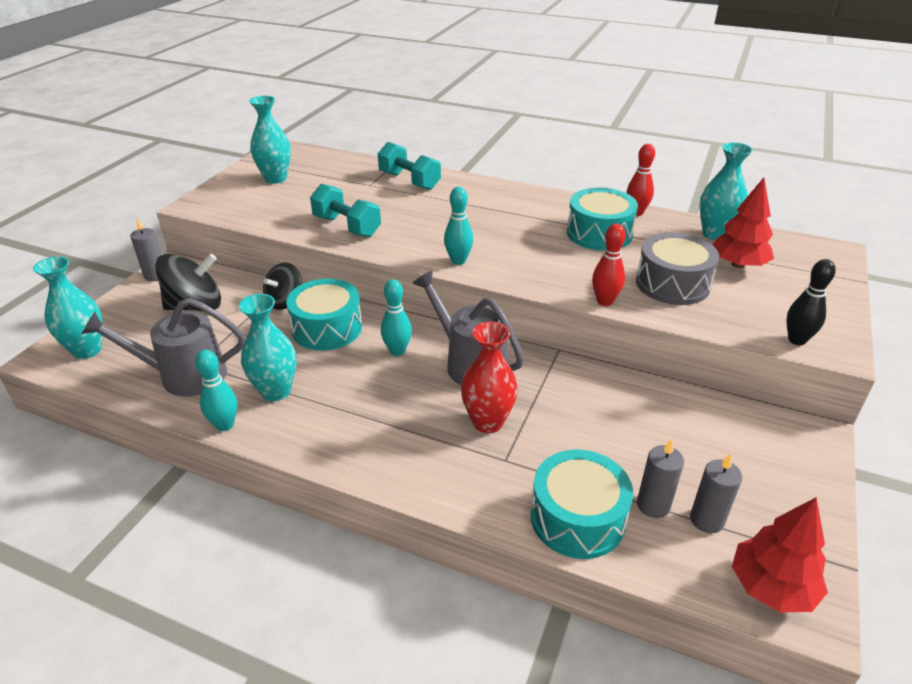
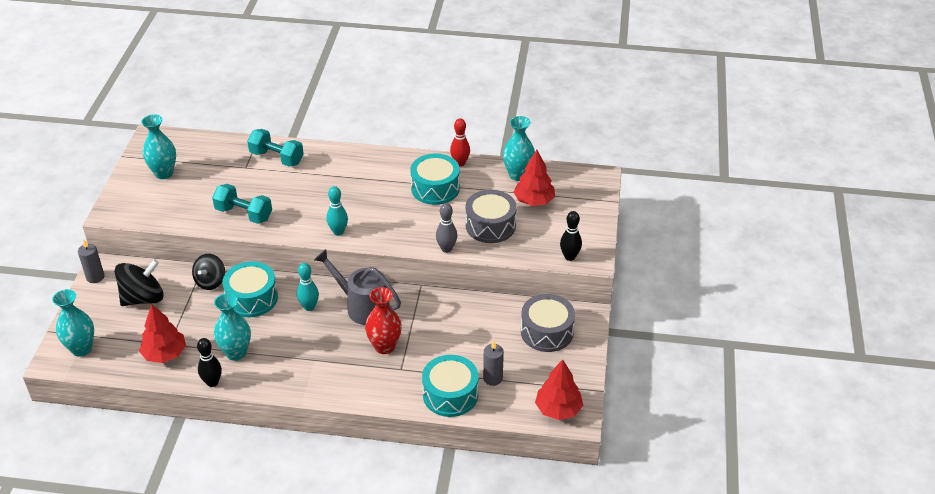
camera: 15 degrees left, 5 degrees up
grey watering can [82,298,245,396] -> red tree [139,304,186,363]
turquoise bowling pin [195,350,237,431] -> black bowling pin [197,338,222,387]
red bowling pin [592,224,626,306] -> grey bowling pin [436,203,457,253]
grey candle [690,453,742,533] -> none
none -> grey drum [521,294,575,352]

